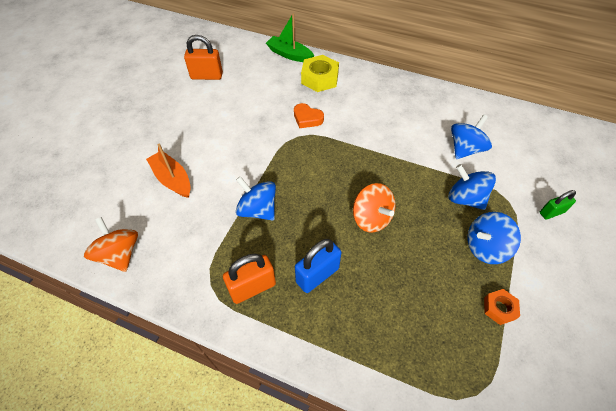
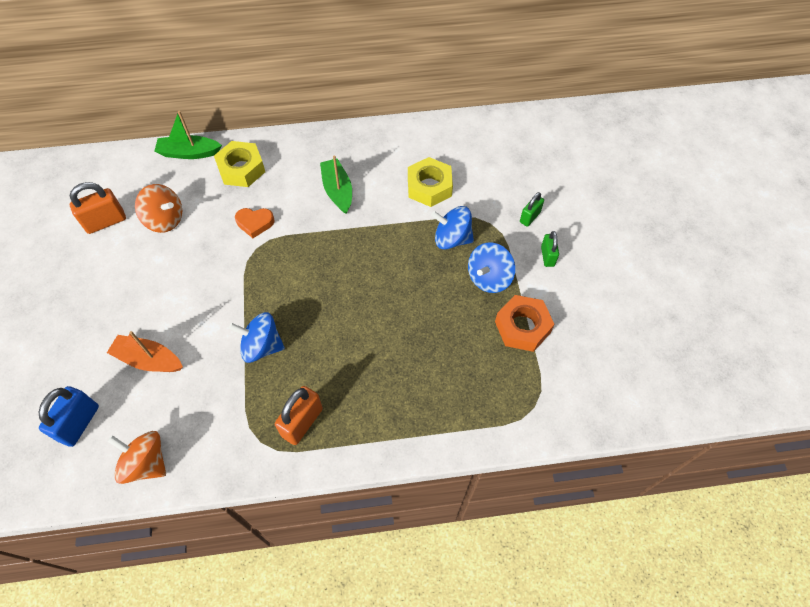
camera: 30 degrees left, 5 degrees up
blue padlock [295,239,342,293] -> blue padlock moved to [39,386,99,447]
orange spinning top [353,183,395,232] -> orange spinning top moved to [135,184,182,233]
blue spinning top [451,114,492,159] -> yellow nut [408,157,453,207]
orange nut [484,289,520,325] -> orange nut [495,295,555,352], size x1.77
none -> green boat [320,155,352,214]
none -> green padlock [541,231,559,267]

